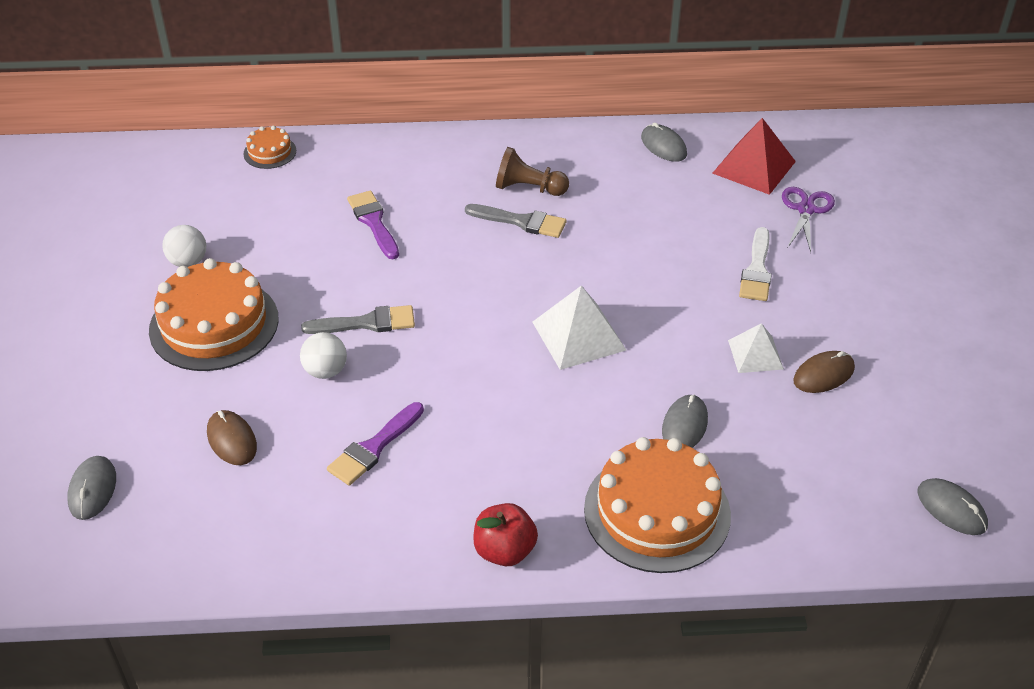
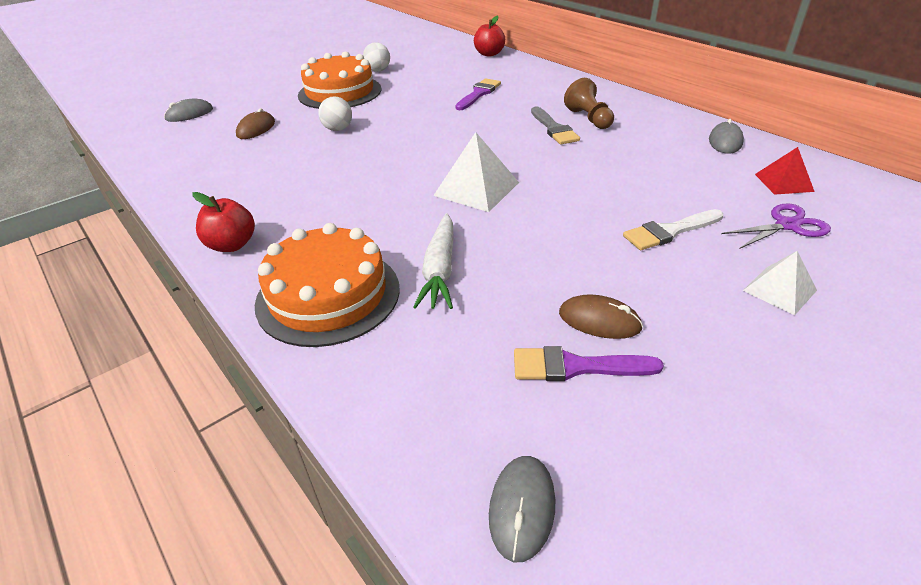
camera: 55 degrees right, 5 degrees down
orange cake [243,126,296,169] -> red apple [474,16,505,57]
grey brush [301,305,415,334] -> none
purple brush [327,402,424,486] -> purple brush moved to [514,346,664,381]
grey mouse [662,394,708,448] -> white carrot [413,213,454,309]
red pyramid [712,118,796,195] -> red pyramid [755,147,815,195], size x0.63
white pyramid [728,323,784,373] -> white pyramid moved to [743,251,817,315]

